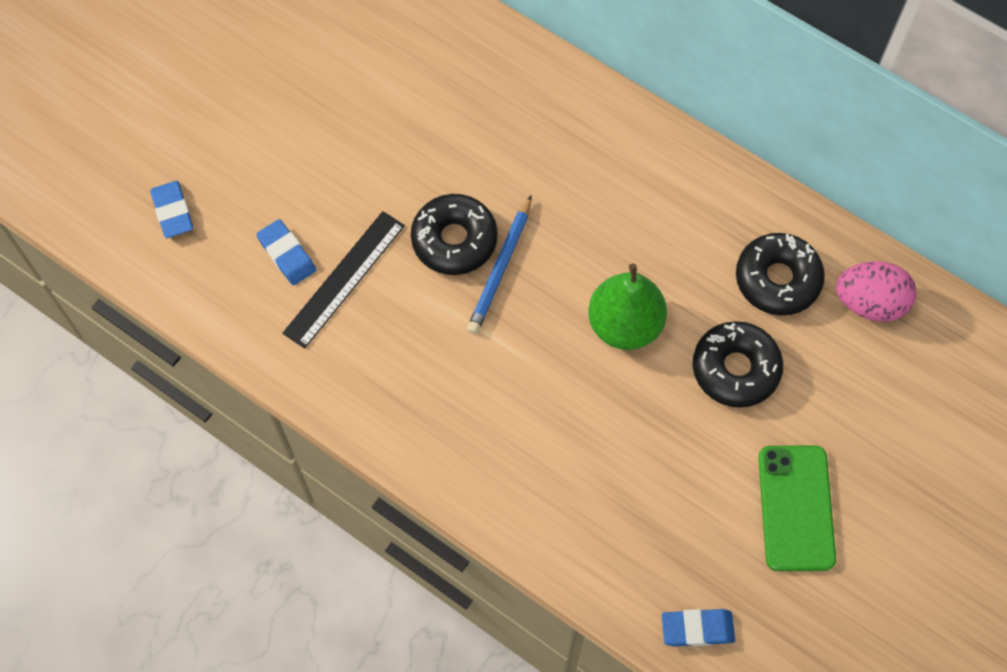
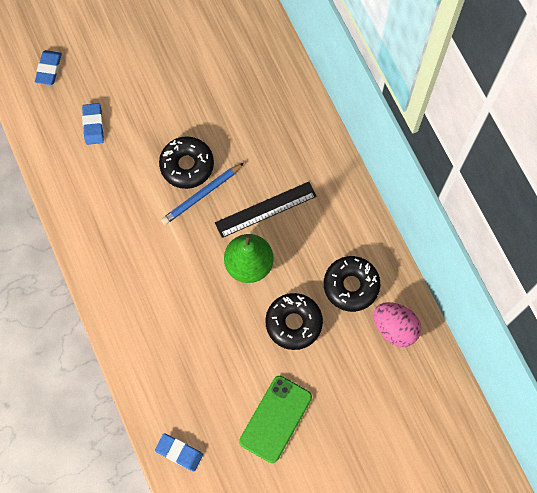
camera: 30 degrees right, 5 degrees up
black ruler [282,211,405,349] -> black ruler moved to [215,182,317,238]

